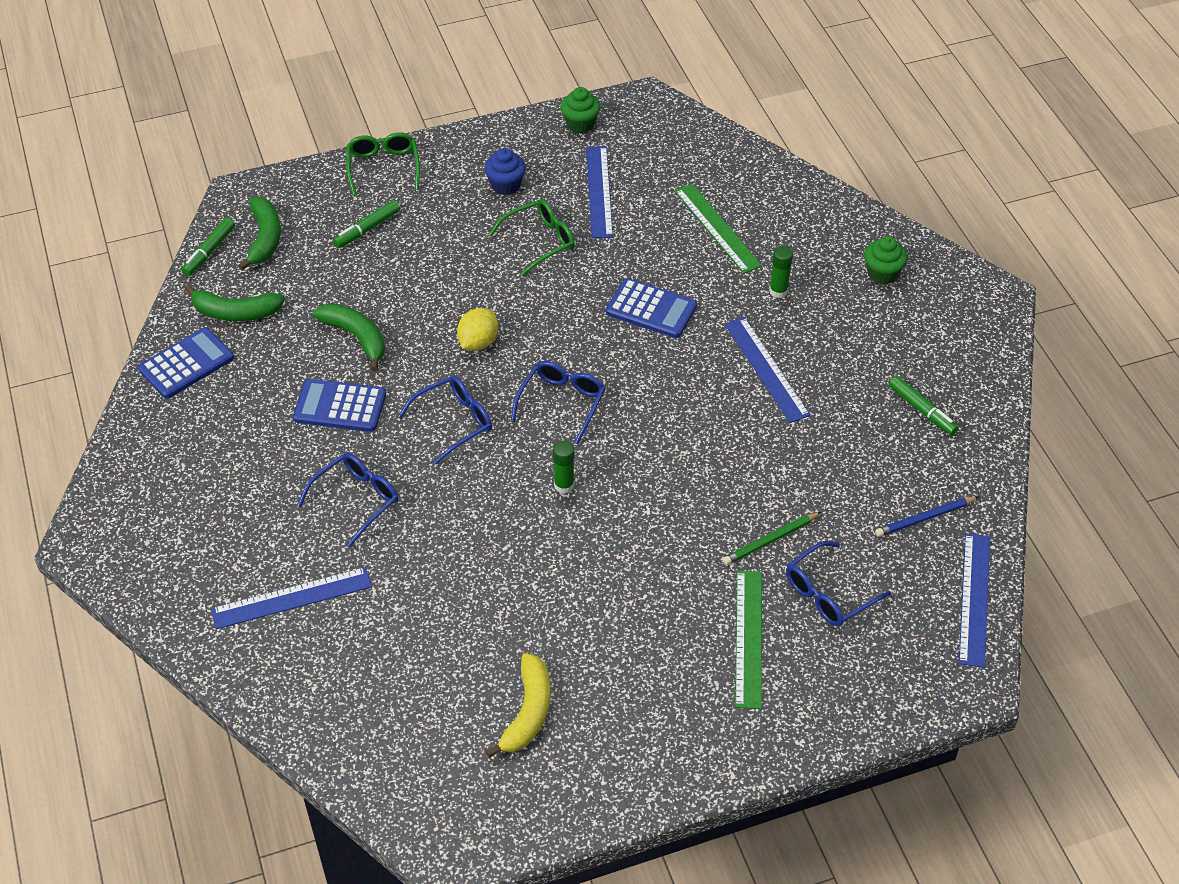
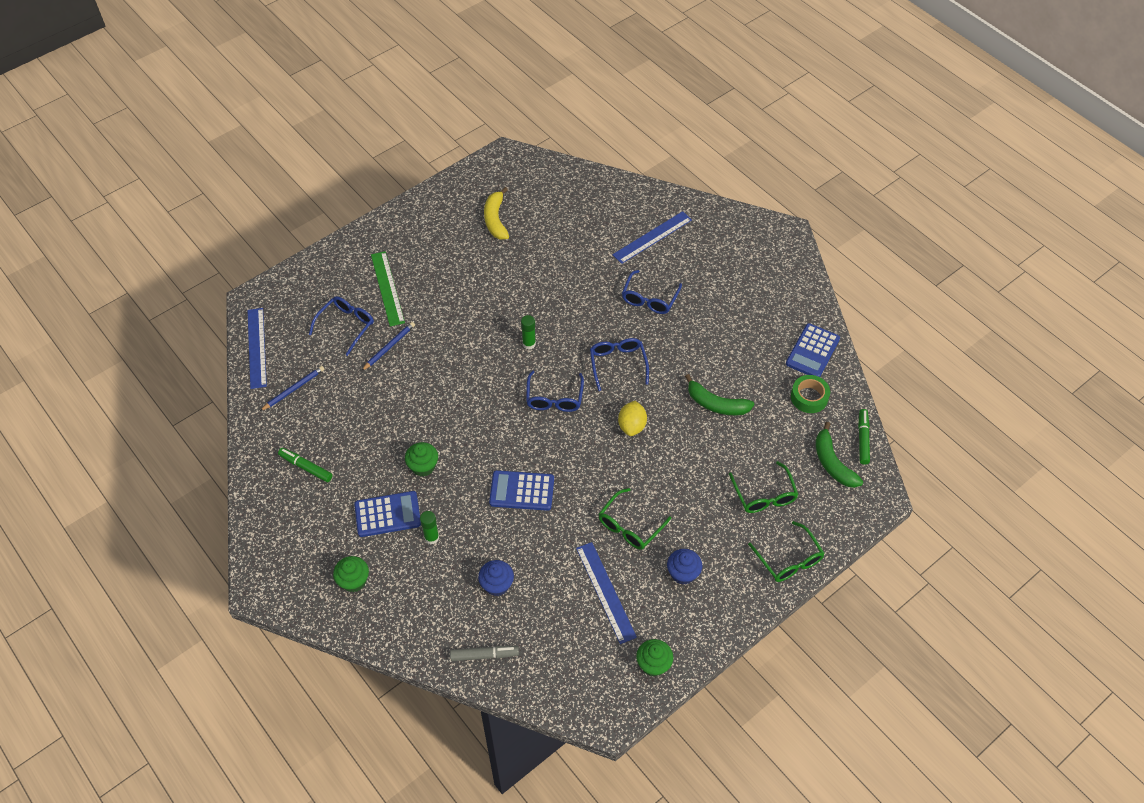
camera: 160 degrees right, 5 degrees up
green banana [185,284,285,321] -> green tape [791,375,830,413]
blue calculator [293,379,386,432] -> blue calculator moved to [354,491,421,537]
green marker [333,200,400,248] -> green glasses [729,461,799,513]
blue glasses [398,376,492,464] -> blue glasses turned 135 degrees clockwise [590,338,649,391]
green ruler [675,184,762,273] -> blue cupcake [478,560,514,596]
green pencil [723,512,821,565] -> blue pencil [361,322,415,371]
blue ruler [725,317,810,423] -> green cupcake [405,442,438,476]
none -> grey marker [450,646,519,661]

